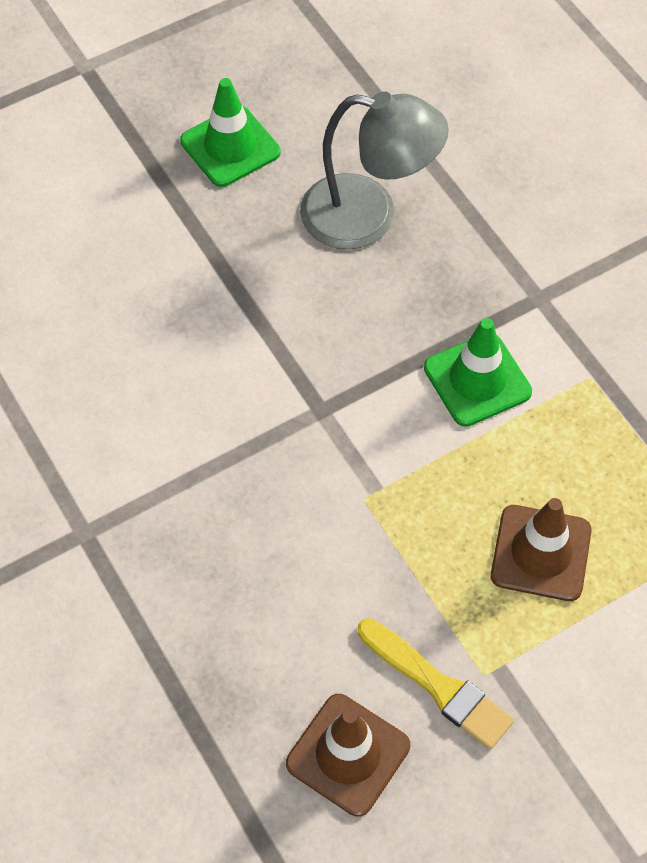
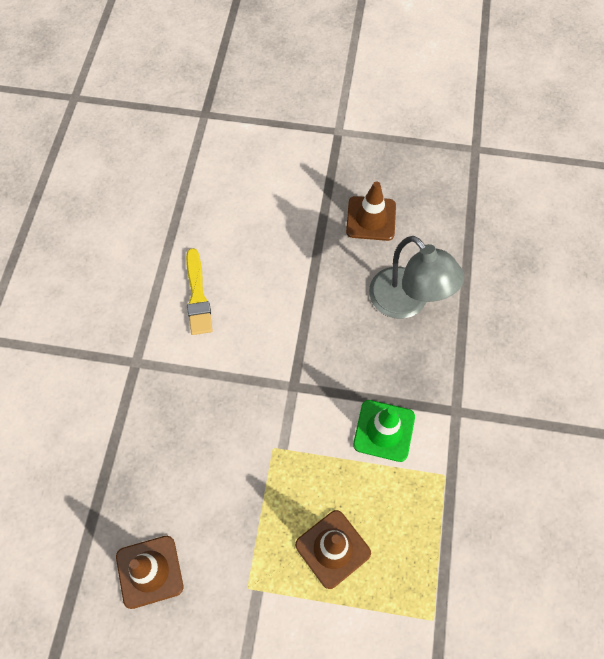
camera: 40 degrees right, 5 degrees up
green traffic cone [180,78,280,187] -> brown traffic cone [346,181,396,241]
yellow brush [358,618,514,749] -> yellow brush moved to [186,248,213,335]

